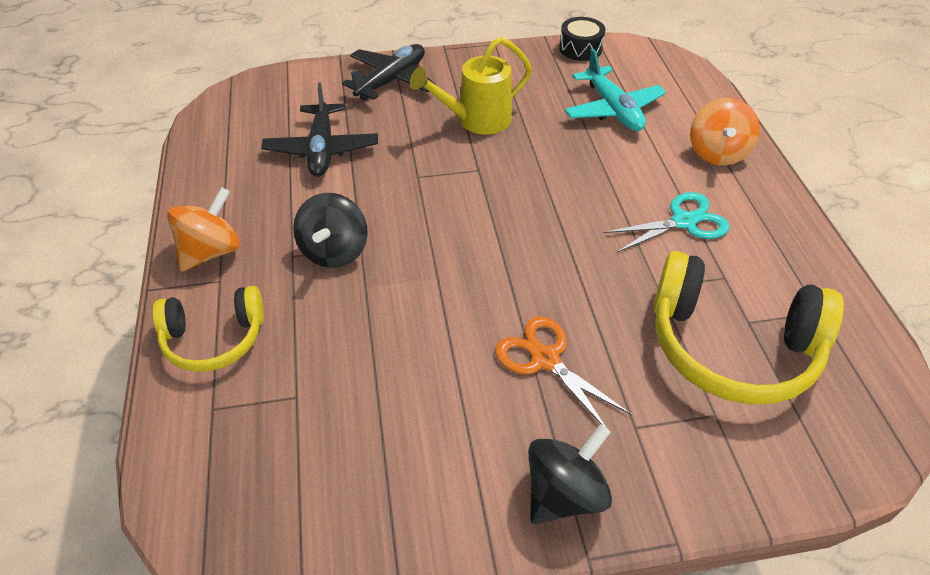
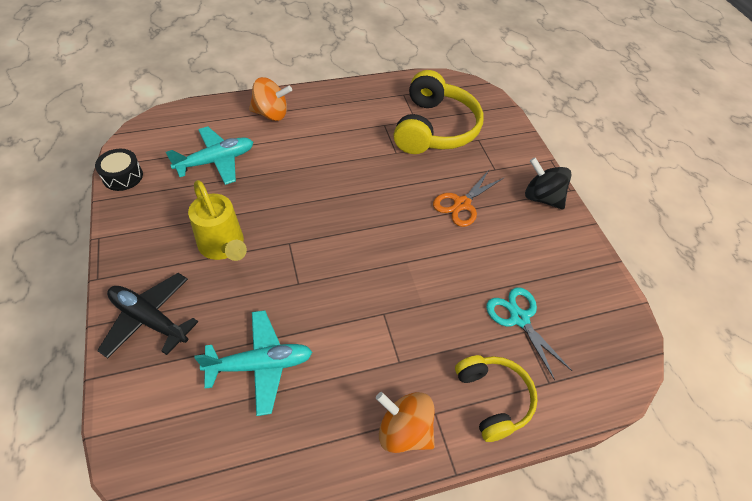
camera: 100 degrees left, 5 degrees up
black plane [261,82,378,177] -> turquoise plane [194,310,312,416]
black spinning top [293,193,368,268] -> none
turquoise scissors [603,192,730,252] -> turquoise scissors moved to [486,287,572,380]

